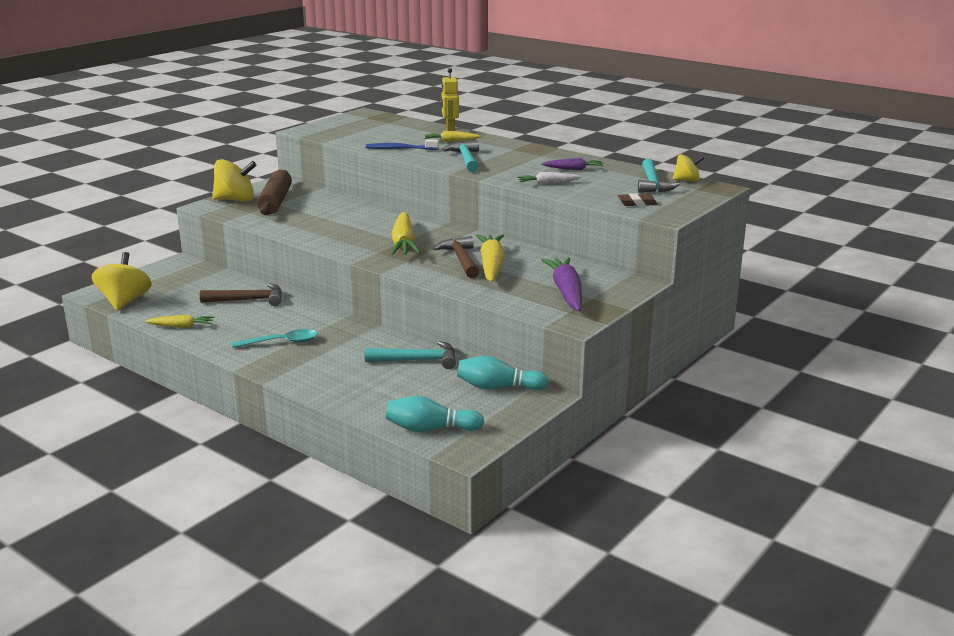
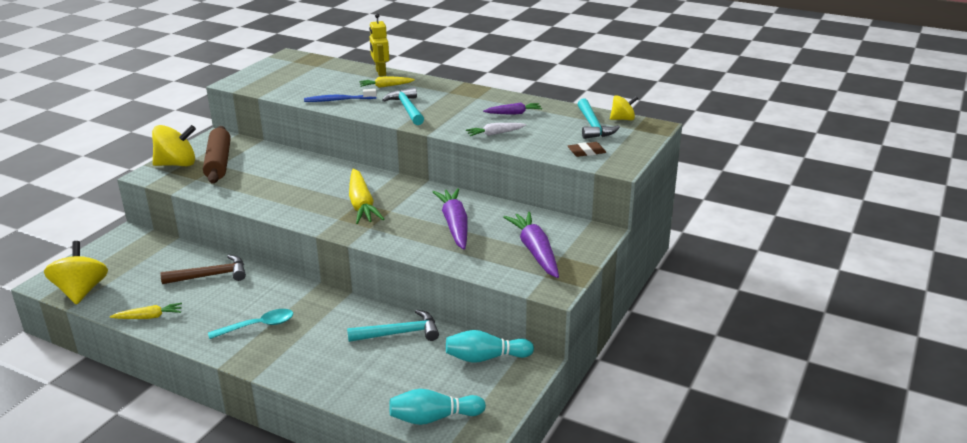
camera: 10 degrees left, 5 degrees up
brown hammer [433,236,479,278] -> none
yellow carrot [476,234,504,282] -> purple carrot [433,188,467,250]

